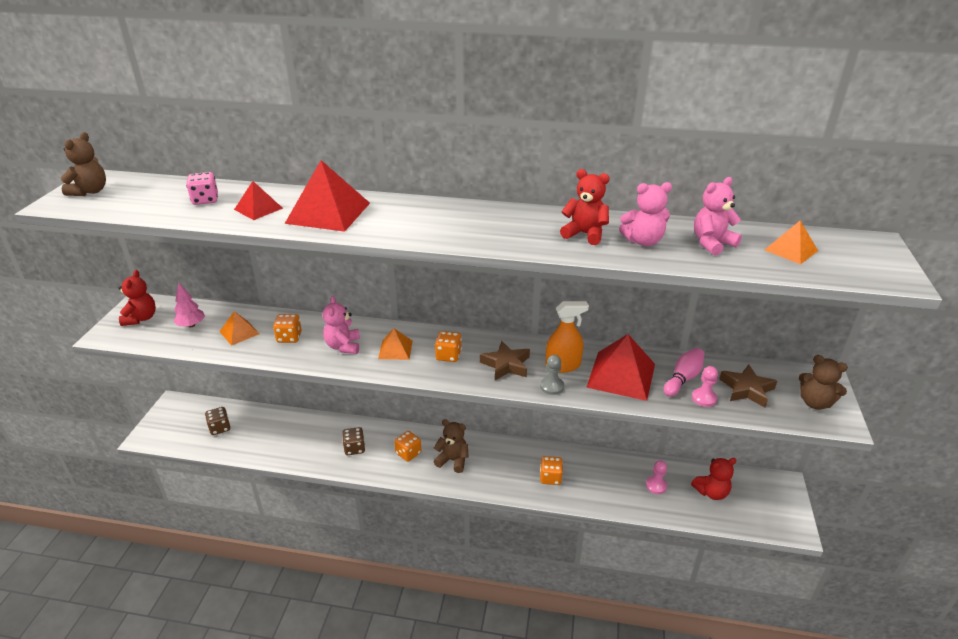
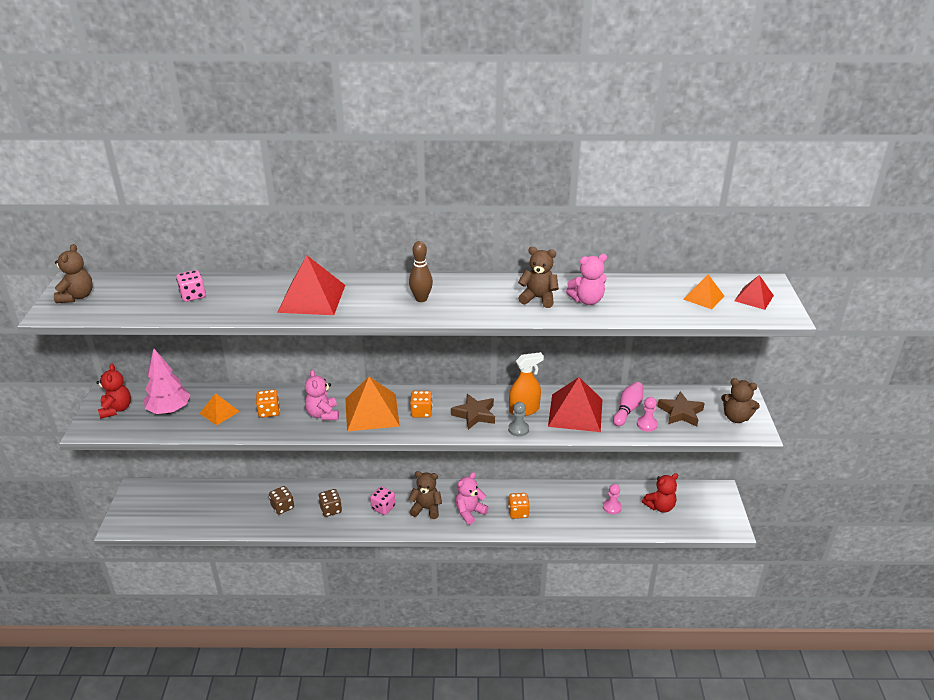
camera: 10 degrees left, 0 degrees up
pink tree [174,283,205,327] -> pink tree [144,348,190,414], size x1.58
brown dice [205,407,230,435] -> brown dice moved to [269,486,294,515]
red pyramid [234,181,283,220] -> red pyramid moved to [734,275,774,310]
orange pyramid [378,328,413,360] -> orange pyramid [345,377,400,431], size x1.82
orange dice [394,431,422,462] -> pink dice [370,486,395,515]
red teddy bear [560,169,610,245] -> brown teddy bear [518,247,559,308]
pink teddy bear [694,177,742,255] -> pink teddy bear moved to [455,472,489,525]
none -> brown bowling pin [409,241,433,302]

